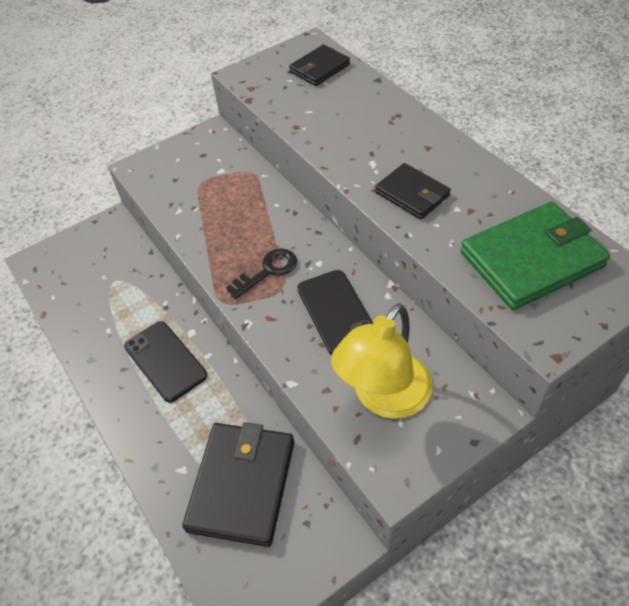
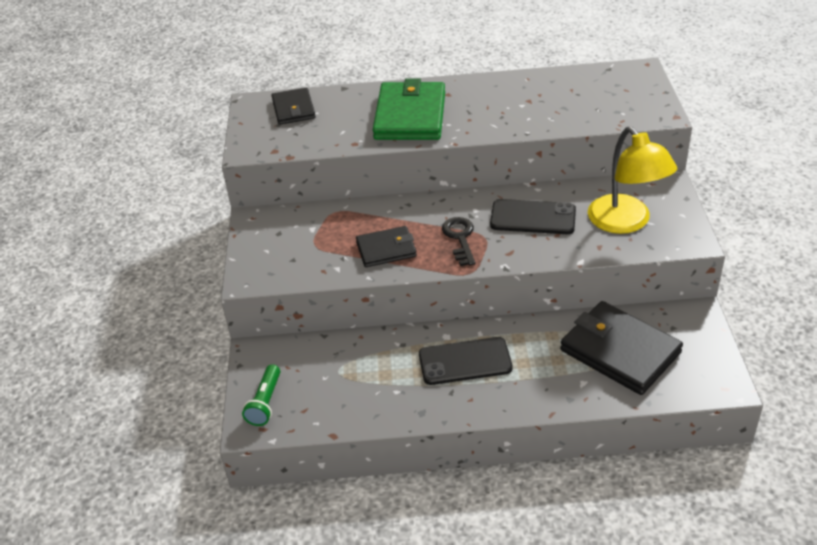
camera: 60 degrees left, 10 degrees down
black wallet [375,163,451,220] -> black wallet moved to [356,226,417,267]
green wallet [460,201,610,310] -> green wallet moved to [373,78,445,140]
none -> green flashlight [242,364,280,426]

